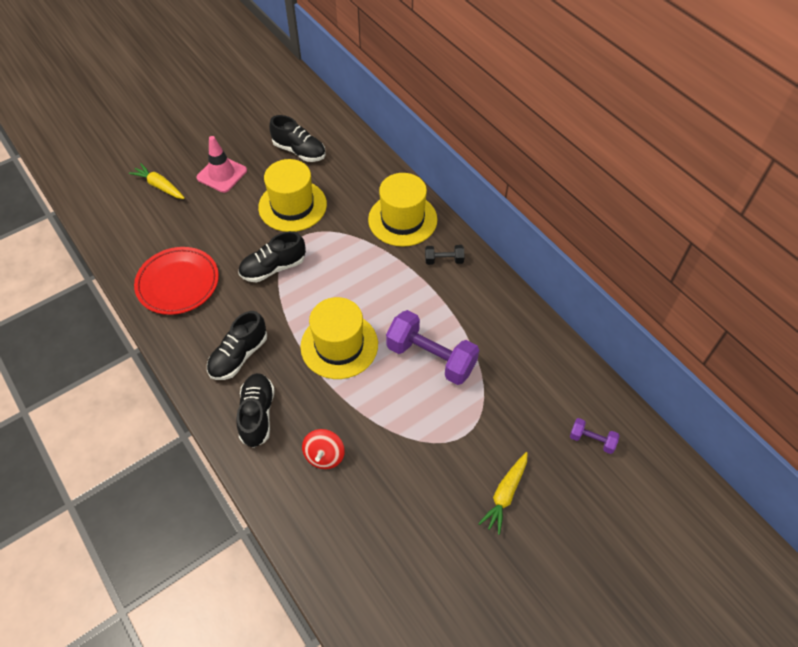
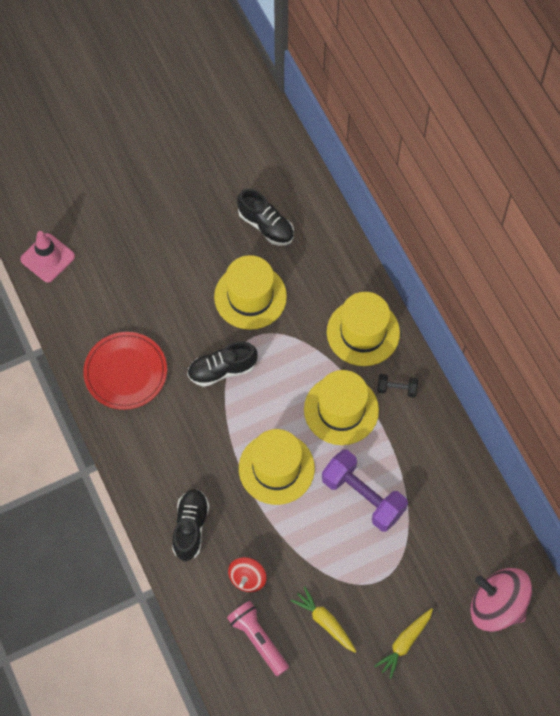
camera: 10 degrees right, 10 degrees up
yellow carrot [129,163,185,199] -> yellow carrot moved to [291,587,356,653]
pink traffic cone [196,136,247,193] -> pink traffic cone moved to [20,231,75,283]
black shoe [207,311,267,380] -> none
purple dumbbell [570,418,620,454] -> pink spinning top [470,568,532,632]
none -> pink flashlight [227,601,289,676]
none -> yellow hat [304,370,379,445]

